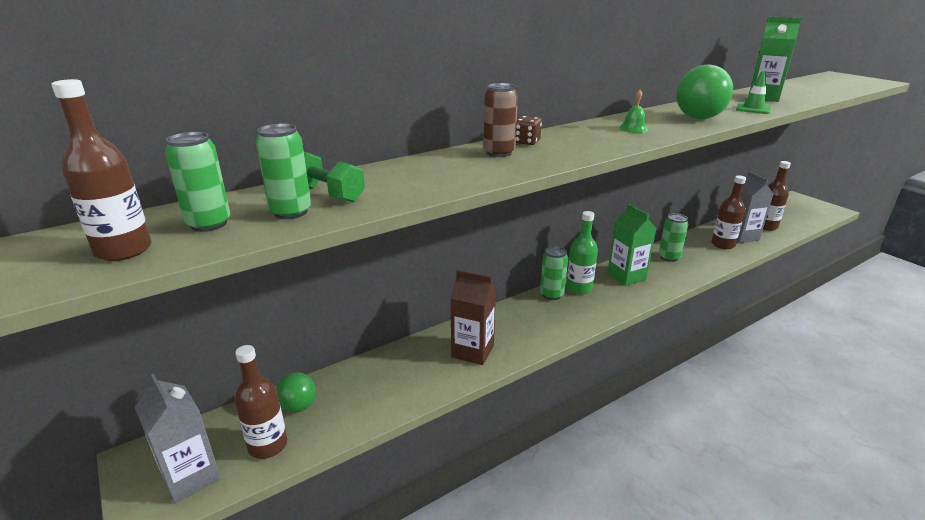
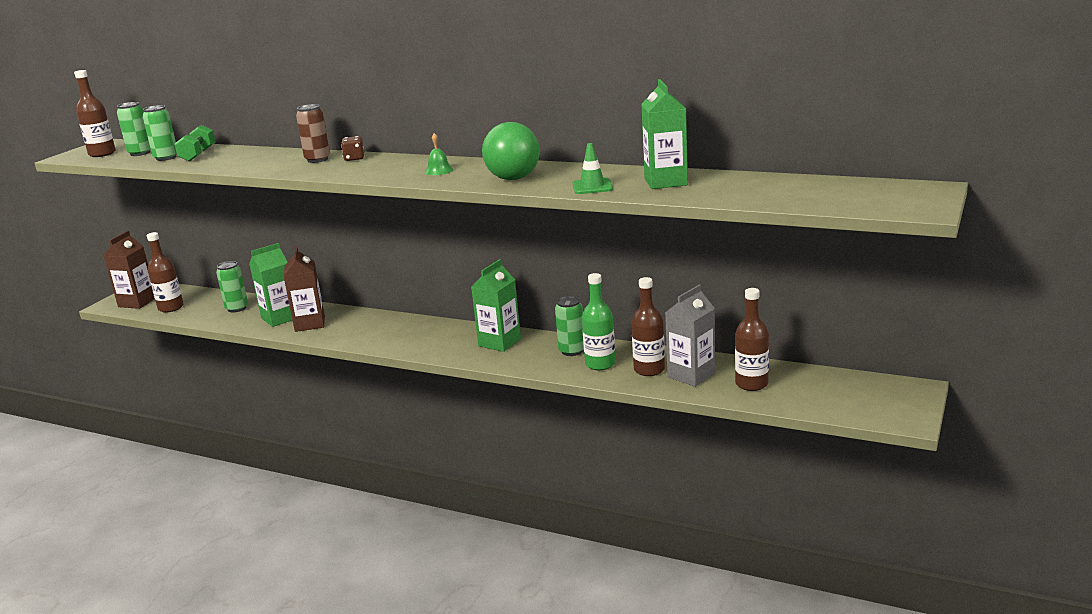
camera: 60 degrees right, 5 degrees down
grey carton [135,374,221,503] -> brown carton [103,231,155,309]
green ball [276,372,316,413] -> none
green can [540,246,568,300] -> green can moved to [216,261,248,313]
green bottle [566,211,598,294] -> green bottle moved to [582,273,616,370]
none -> green carton [249,243,292,327]

